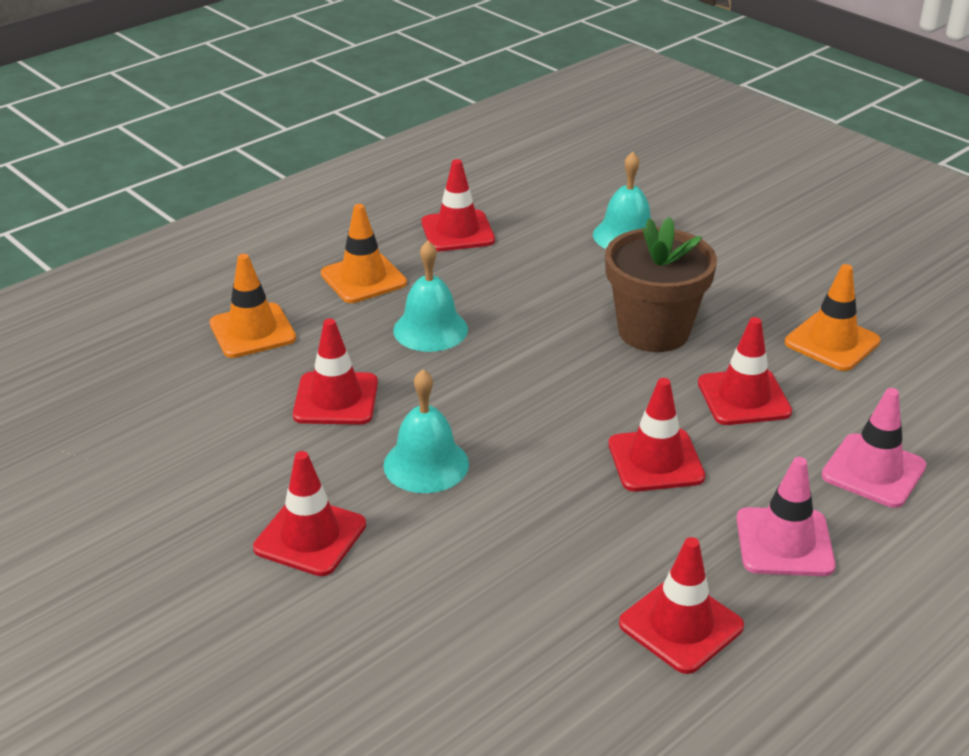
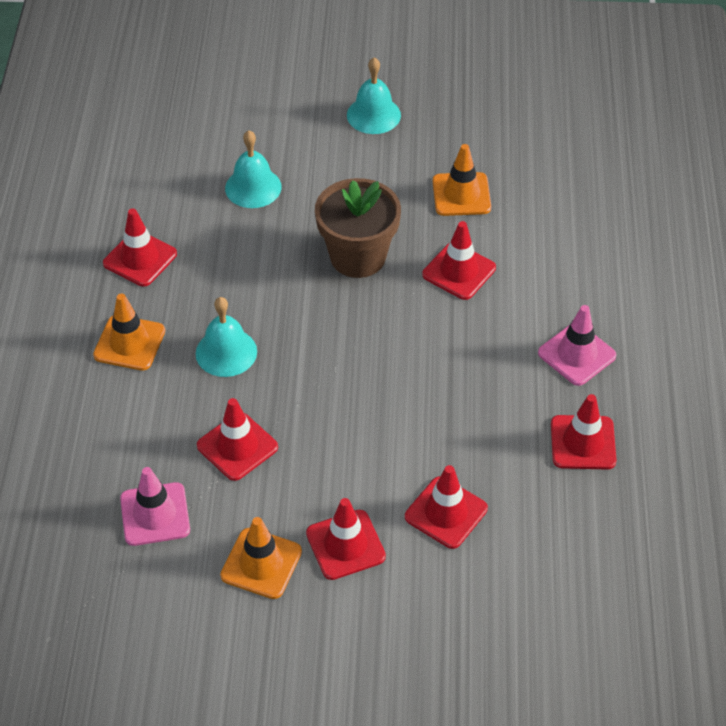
camera: 45 degrees left, 15 degrees up
orange traffic cone [210,254,296,358] -> orange traffic cone moved to [220,517,302,599]
turquoise bell [383,369,469,493] -> turquoise bell moved to [347,57,401,134]
red traffic cone [608,378,705,492] -> red traffic cone moved to [405,465,488,549]
pink traffic cone [822,388,926,508] -> pink traffic cone moved to [120,467,190,546]

